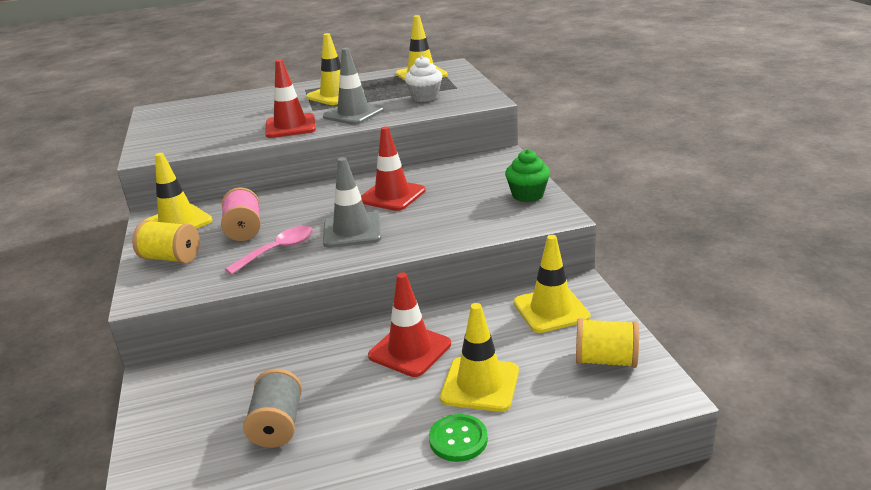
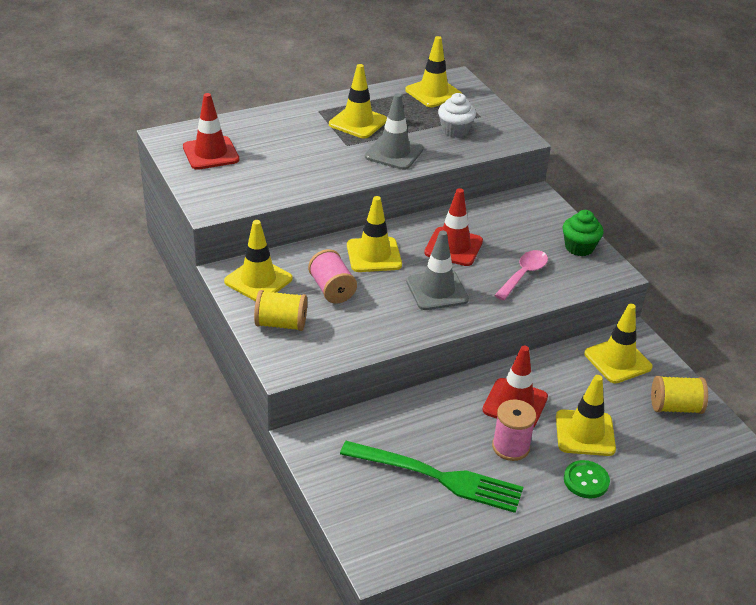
camera: 15 degrees left, 10 degrees up
pink spoon [225,226,313,275] -> pink spoon moved to [494,250,548,301]
grey spool [243,369,302,448] -> green fork [340,441,523,513]
red traffic cone [265,59,316,138] -> red traffic cone moved to [183,93,239,170]
none -> yellow traffic cone [347,196,402,272]
none -> pink spool [492,399,536,461]

